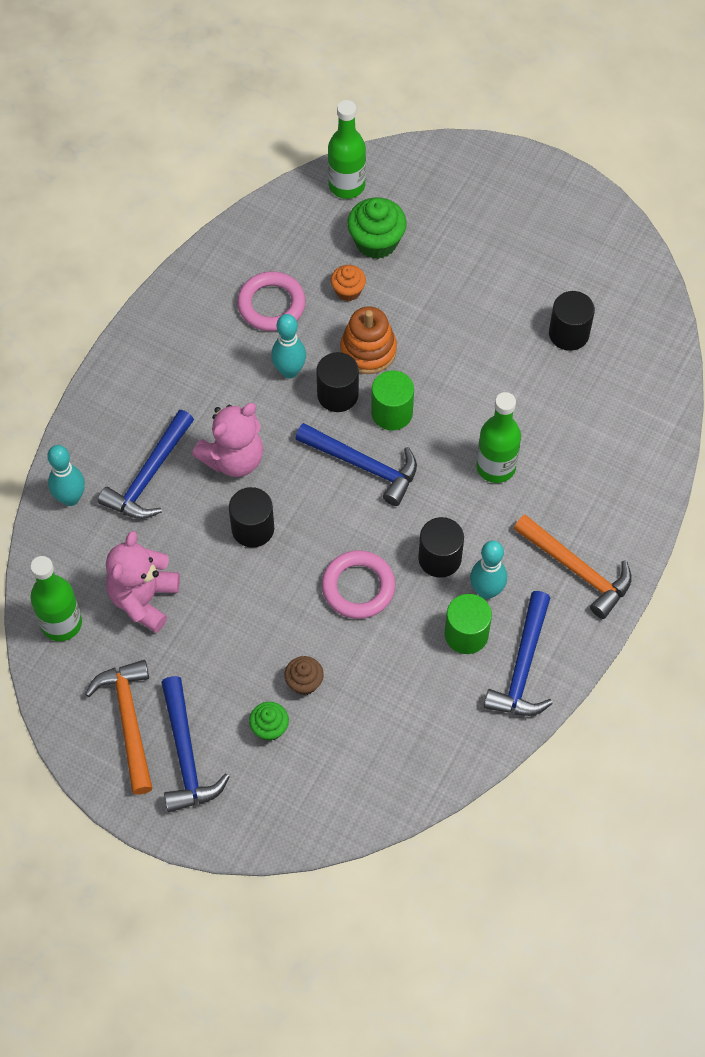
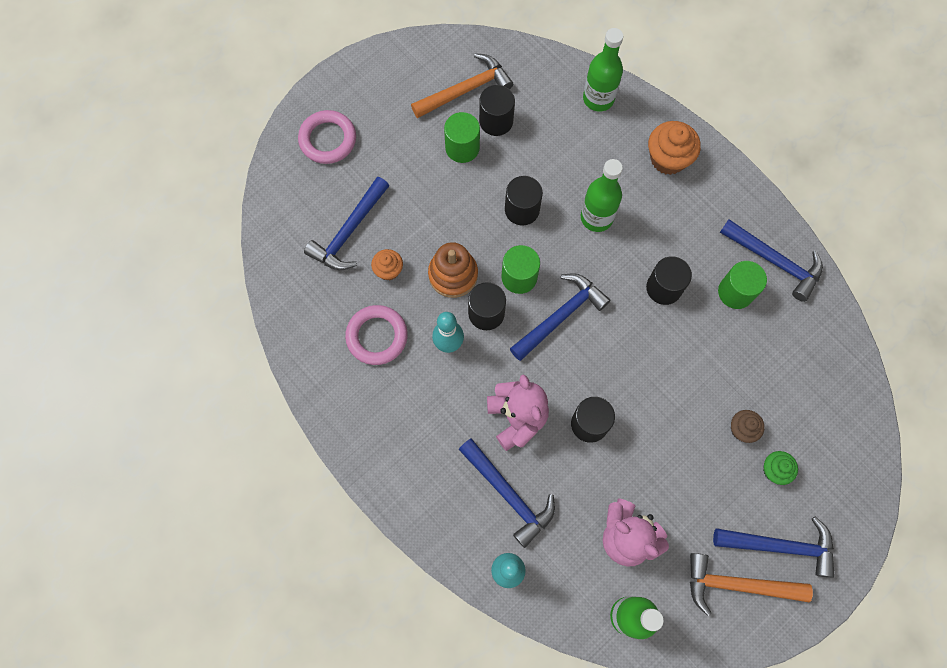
camera: 70 degrees left, 10 degrees up
pink ring [322,550,396,619] -> pink ring moved to [298,110,356,164]
green bottle [328,100,366,199] -> green bottle moved to [583,28,623,112]
green cupcake [347,198,407,259] -> blue hammer [304,177,389,270]
turquoise bowling pin [470,541,507,599] -> none
orange hammer [514,515,632,619] -> orange hammer moved to [411,53,513,118]
none -> green cylinder [444,112,480,163]
none -> black cylinder [505,176,543,225]
none -> orange cupcake [648,121,701,175]

